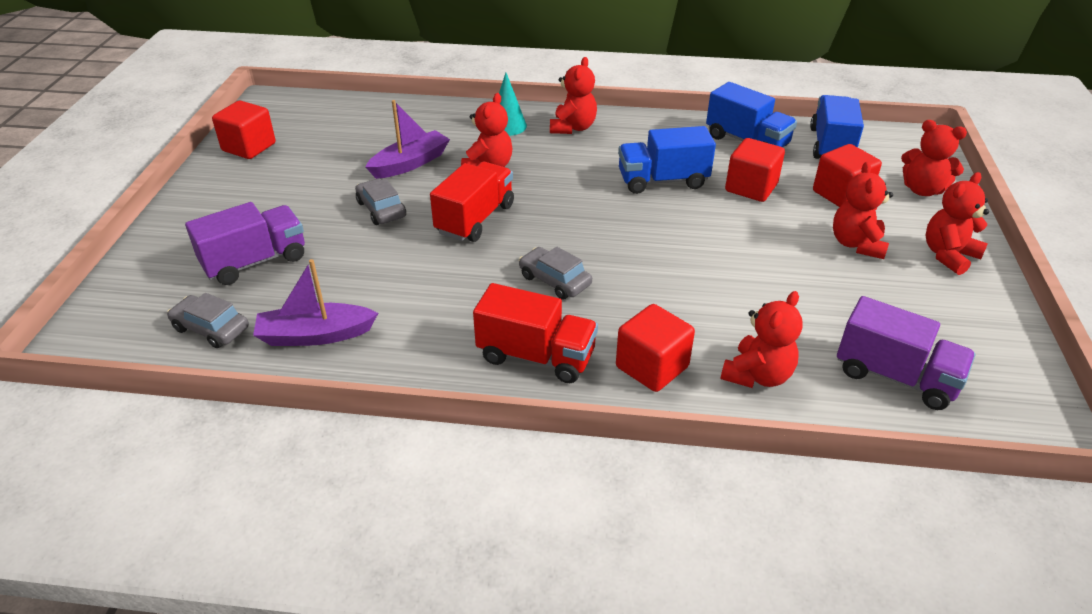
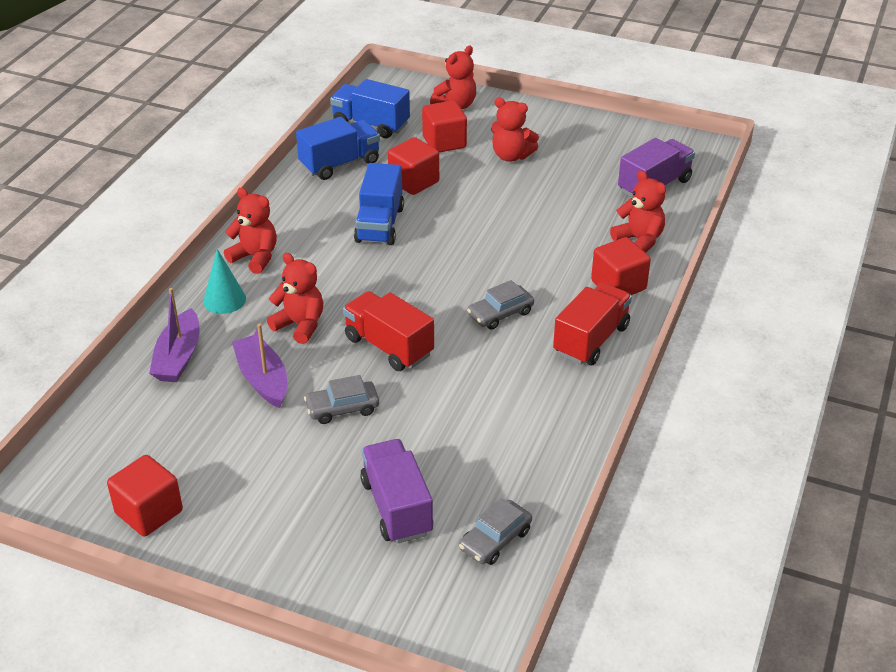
camera: 75 degrees left, 0 degrees up
purple boat [253,259,378,346] -> purple boat moved to [149,288,200,382]
red teddy bear [926,172,989,275] -> none

